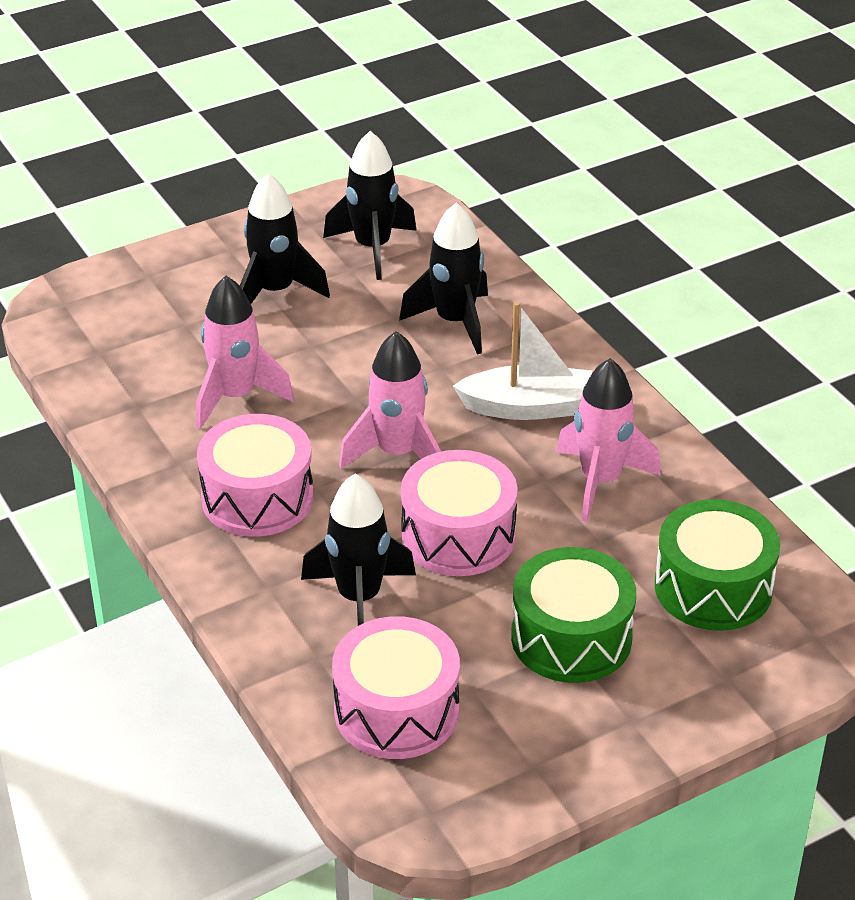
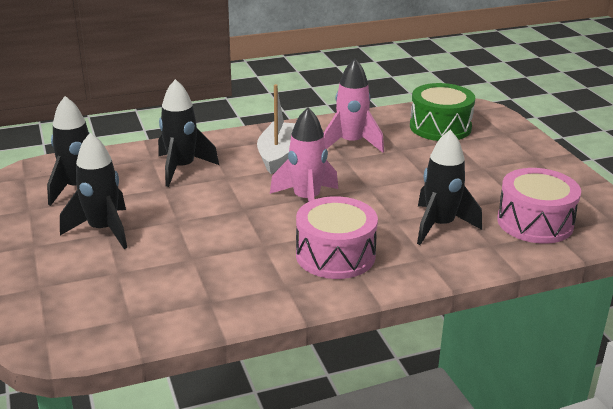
camera: 80 degrees left, 10 degrees down
pink rocket [196,276,294,429] -> none
pink drum [401,450,518,576] -> none
green drum [511,547,637,683] -> none

